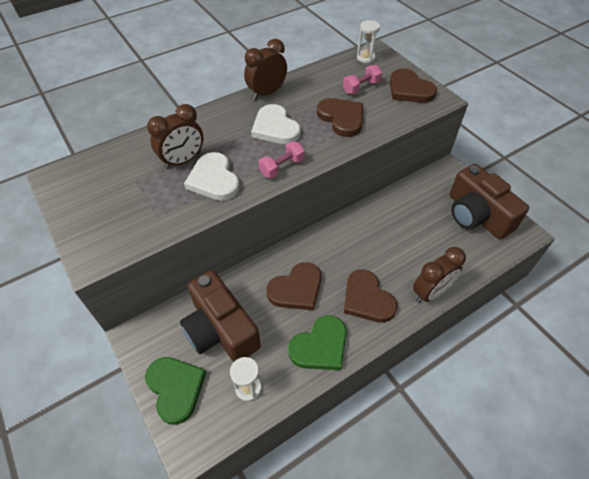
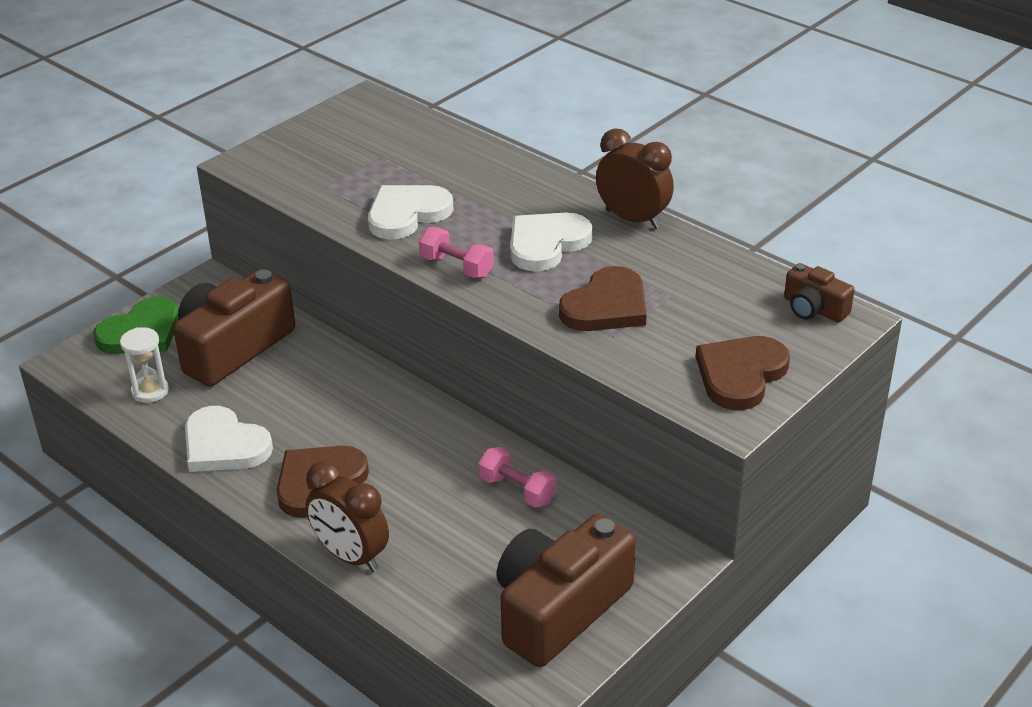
camera: 75 degrees right, 15 degrees down
brown clock [147,104,204,169] -> none
brown heart [267,262,321,310] -> none
green heart [288,315,347,370] -> white heart [185,406,273,472]
pink dumbbell [343,65,382,94] -> pink dumbbell moved to [478,447,556,508]
white hourglass [357,20,380,63] -> brown camera [784,263,854,322]

